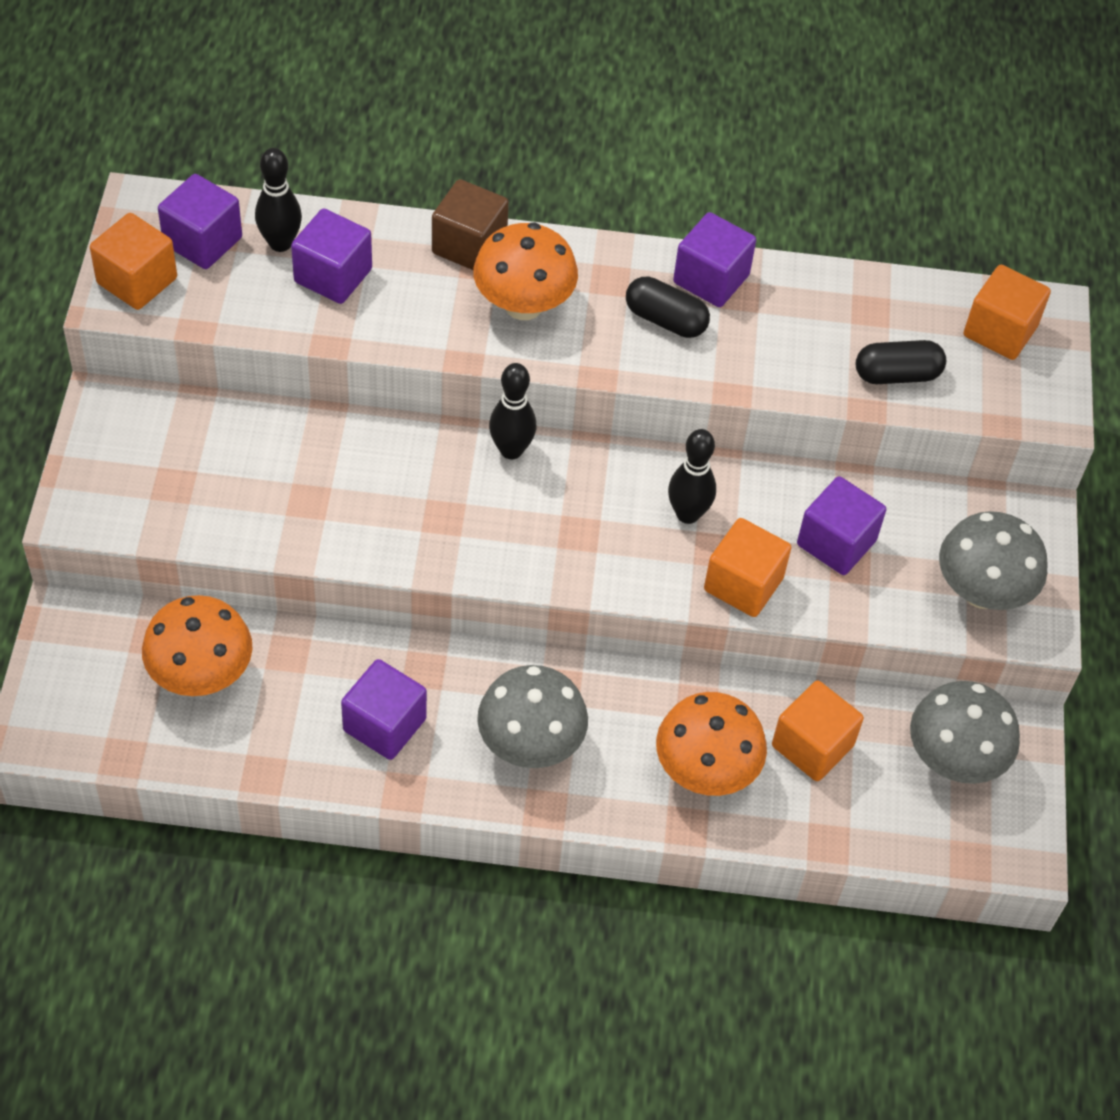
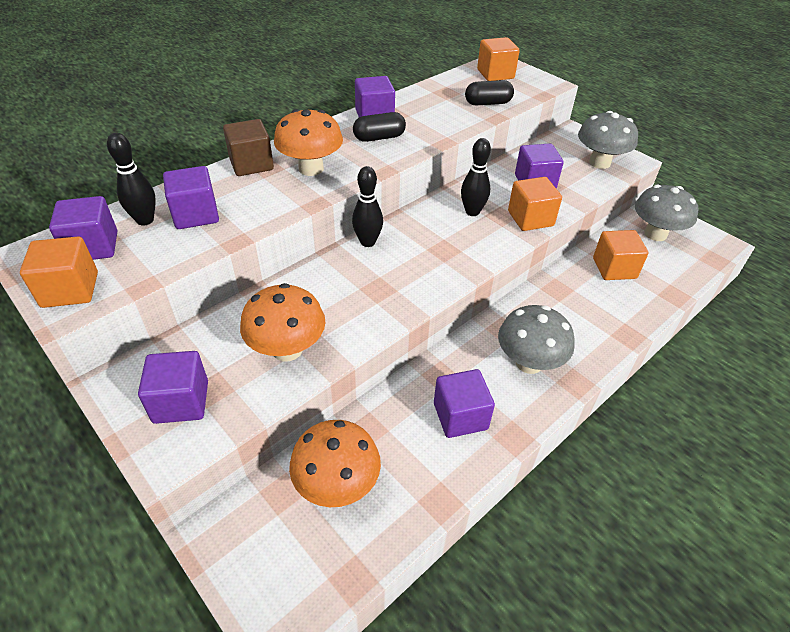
camera: 45 degrees left, 10 degrees down
orange mushroom [656,692,767,796] -> orange mushroom moved to [240,283,325,362]
black capsule [856,340,946,384] -> black capsule turned 45 degrees clockwise [465,80,514,105]
none -> purple cube [138,351,208,424]

